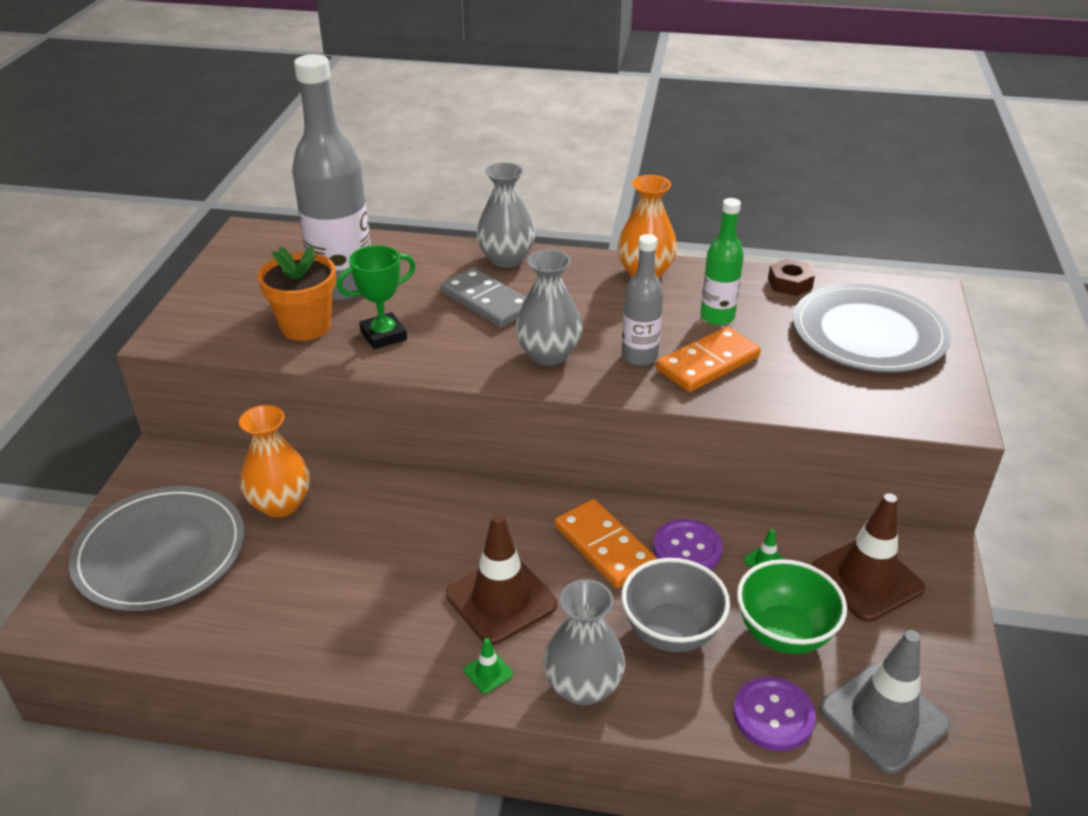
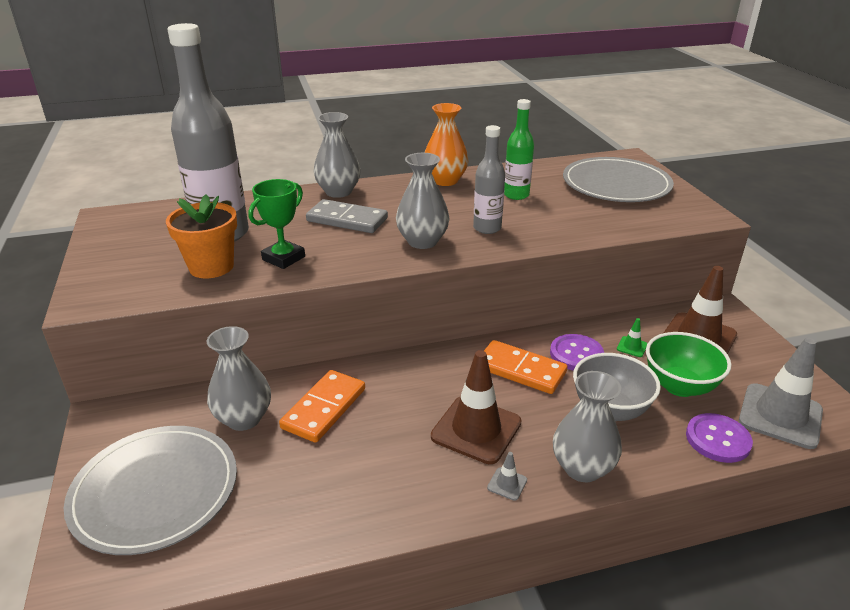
camera: 25 degrees left, 5 degrees down
orange vase [239,405,310,518] -> grey vase [207,326,271,431]
green traffic cone [464,638,513,693] -> grey traffic cone [487,452,527,501]
orange domino [656,327,761,392] -> orange domino moved to [279,370,365,443]
brown nut [768,258,815,296] -> none

